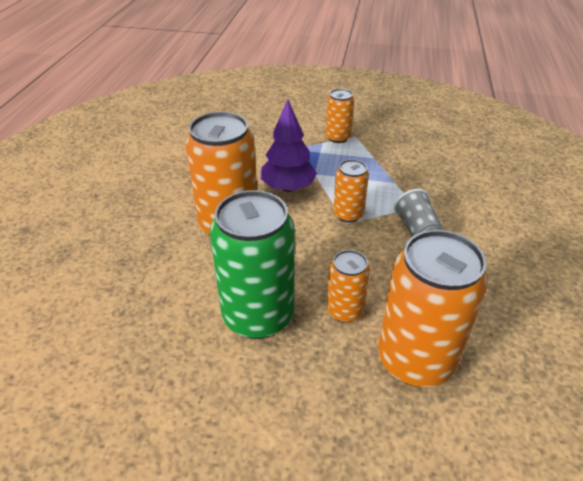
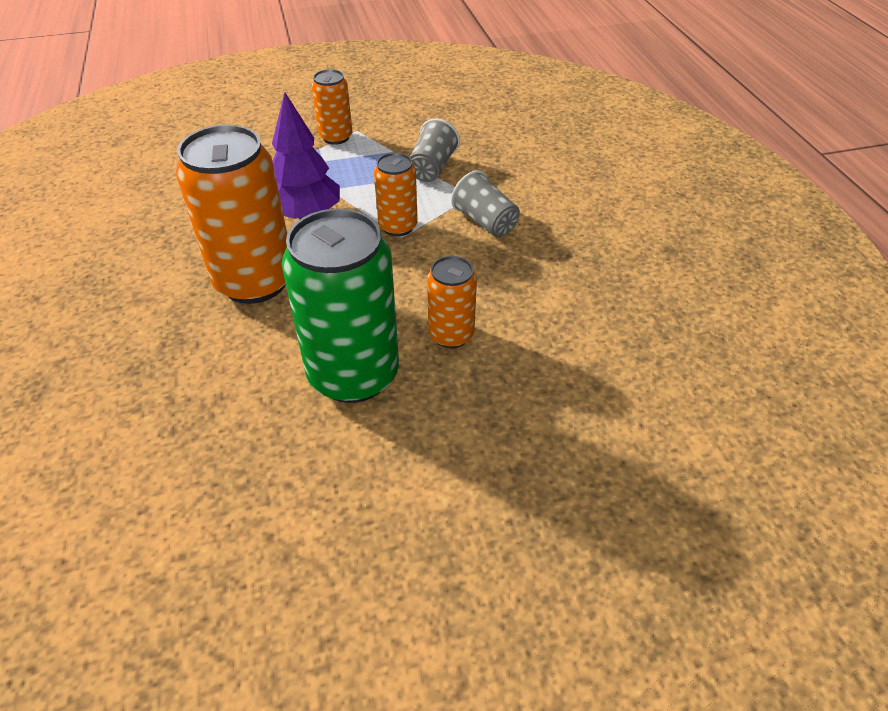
camera: 25 degrees left, 5 degrees up
orange can [378,230,488,387] -> none
none -> grey cup [410,119,460,182]

